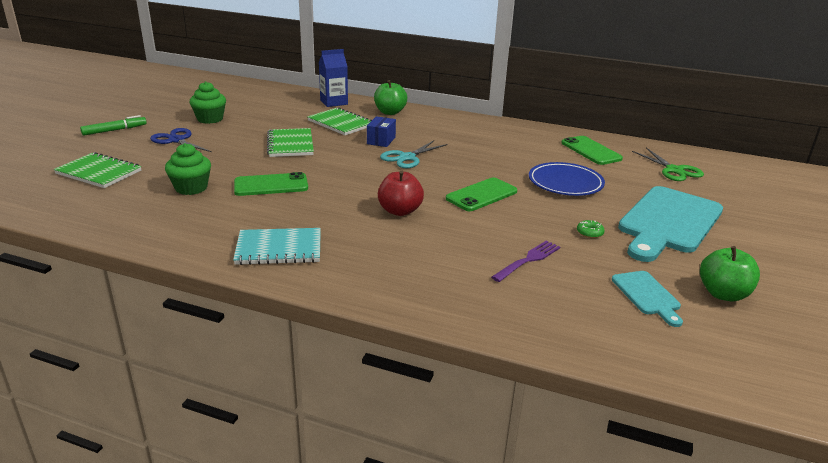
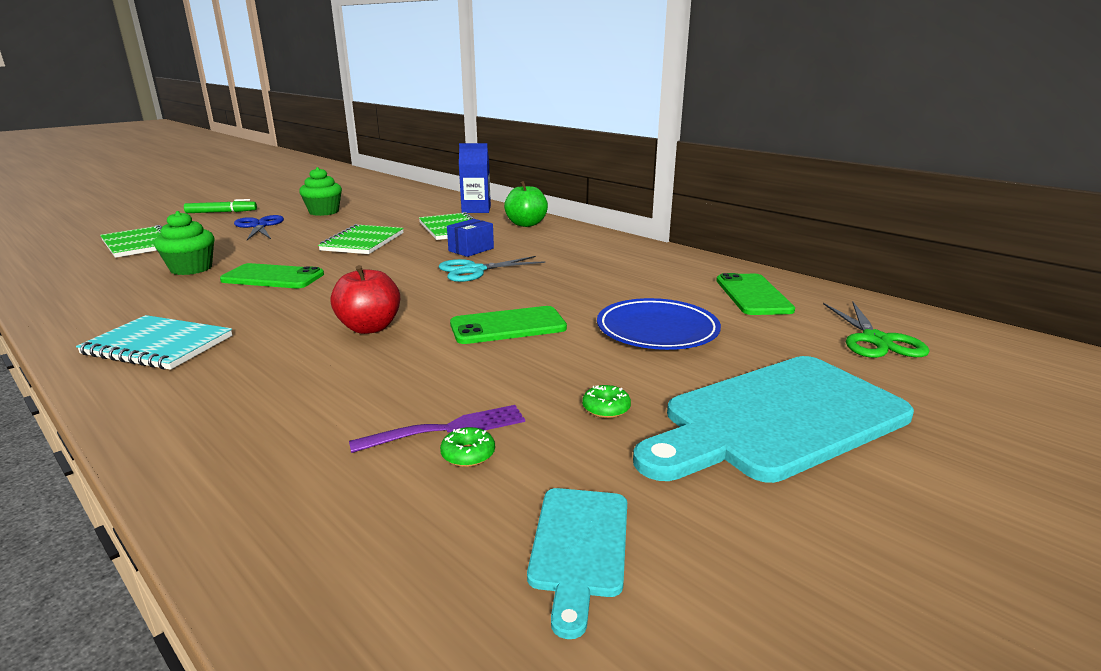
camera: 25 degrees right, 5 degrees down
green apple [700,246,760,301] -> none
none -> green donut [440,427,495,467]

